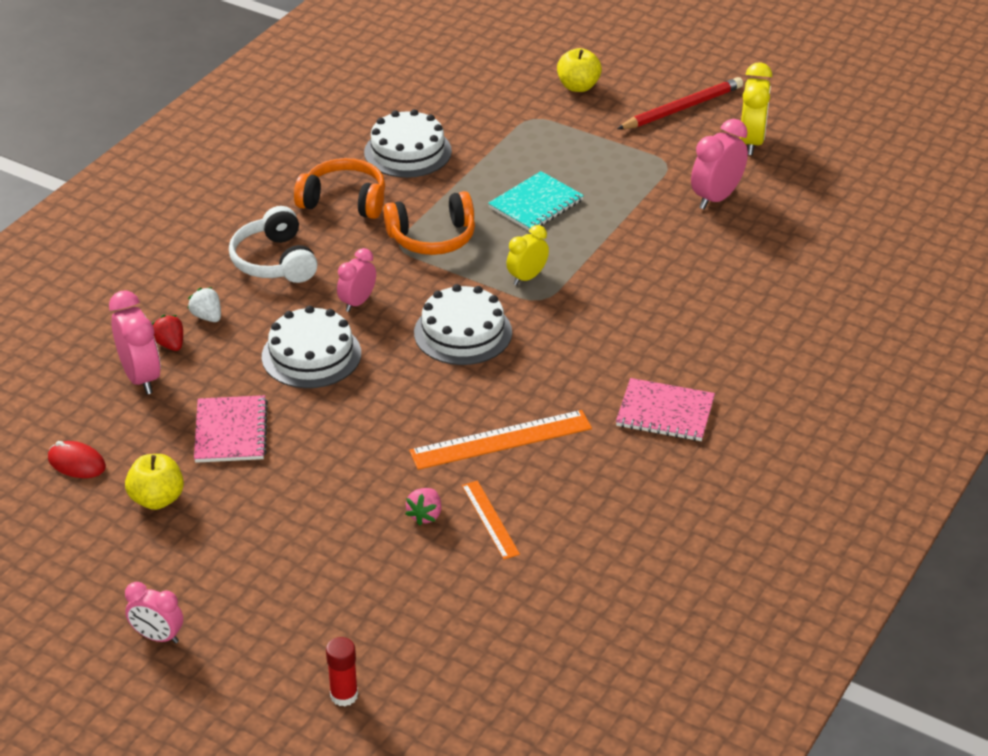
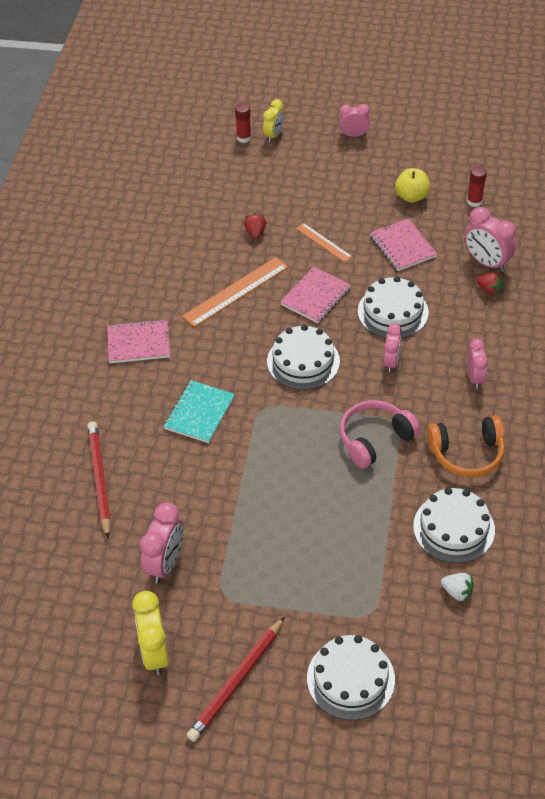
camera: 160 degrees right, 10 degrees up
red mouse [48,441,106,478] -> red glue stick [467,166,487,207]
white strawberry [188,287,221,322] -> white strawberry moved to [441,573,474,602]
white headphones [229,206,318,283] -> pink clock [467,339,488,389]
orange headphones [383,191,475,255] -> pink headphones [340,400,420,469]
pink strawberry [405,488,441,525] -> red strawberry [244,213,266,239]
orange ruler [462,481,520,559] -> orange ruler moved to [296,223,352,262]
turquoise notebook [488,171,584,231] -> turquoise notebook moved to [164,380,235,443]
yellow clock [506,225,549,285] -> yellow clock moved to [263,99,284,142]
yellow apple [557,48,602,92] -> white cake [307,635,395,720]
none -> red pencil [87,421,111,539]
none -> pink notebook [280,267,351,323]

